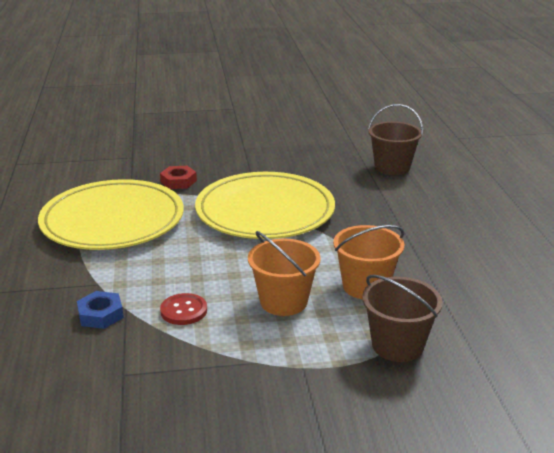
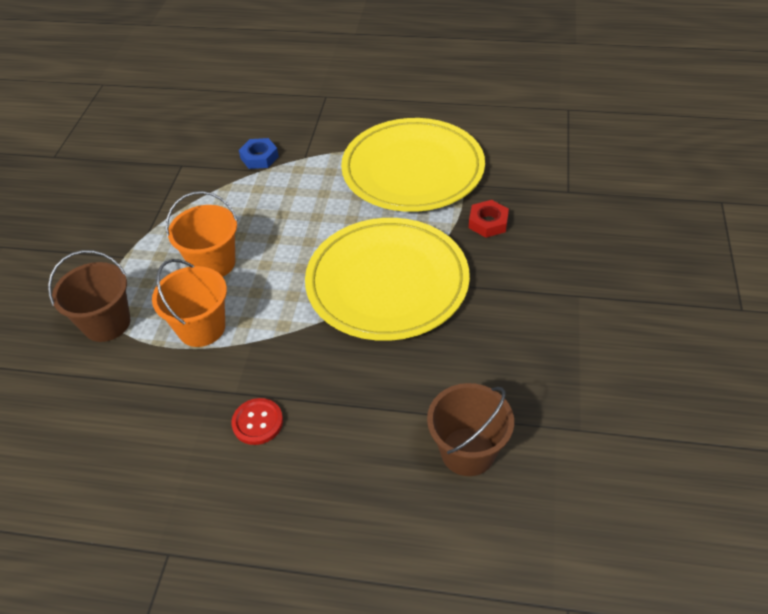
camera: 110 degrees right, 20 degrees up
red button [160,293,207,325] -> red button moved to [231,398,283,445]

